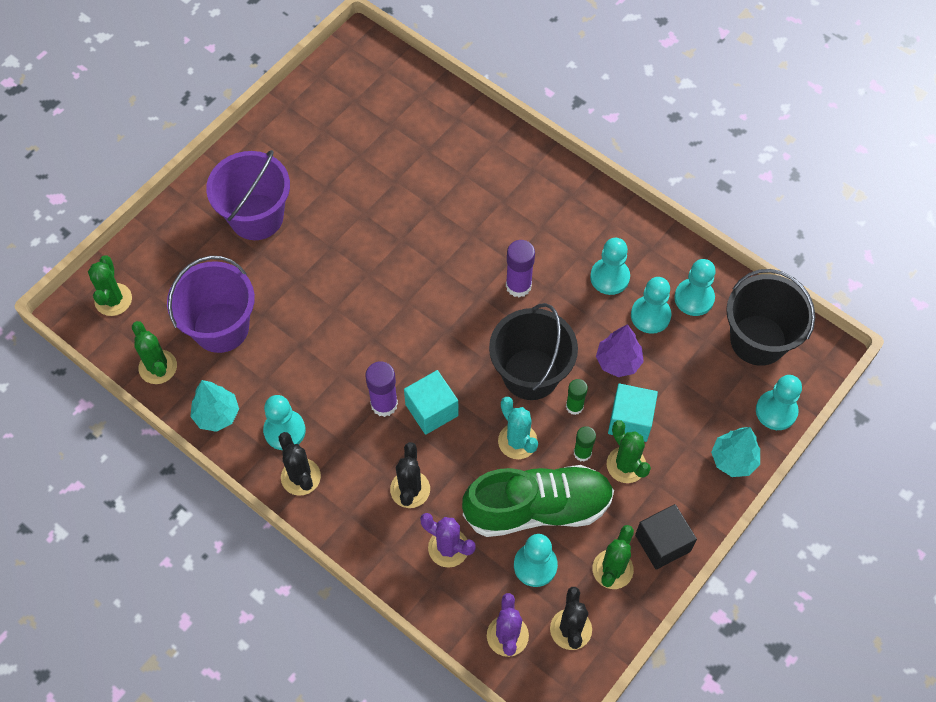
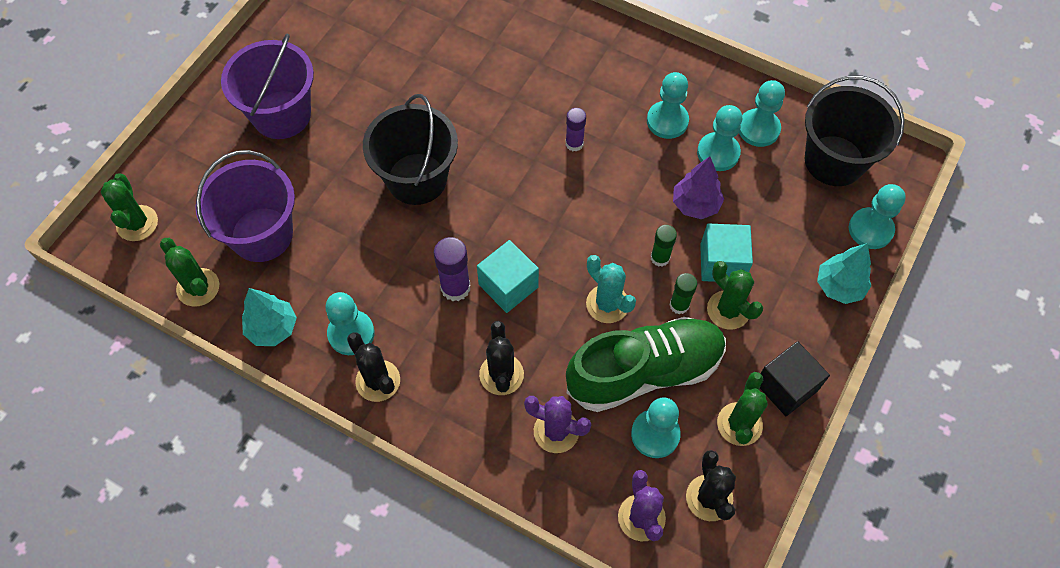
camera: 10 degrees left, 0 degrees up
black bucket [489,303,578,400] -> black bucket moved to [363,94,458,205]
purple glue stick [506,240,535,298] -> purple glue stick [565,108,586,152], size x0.66

